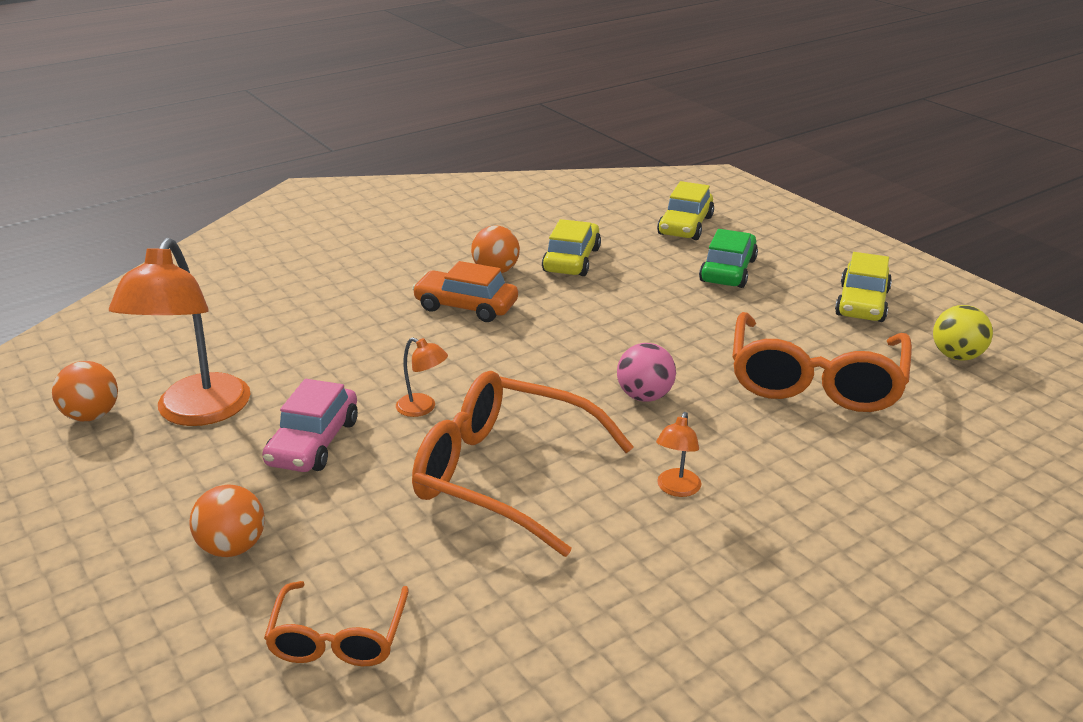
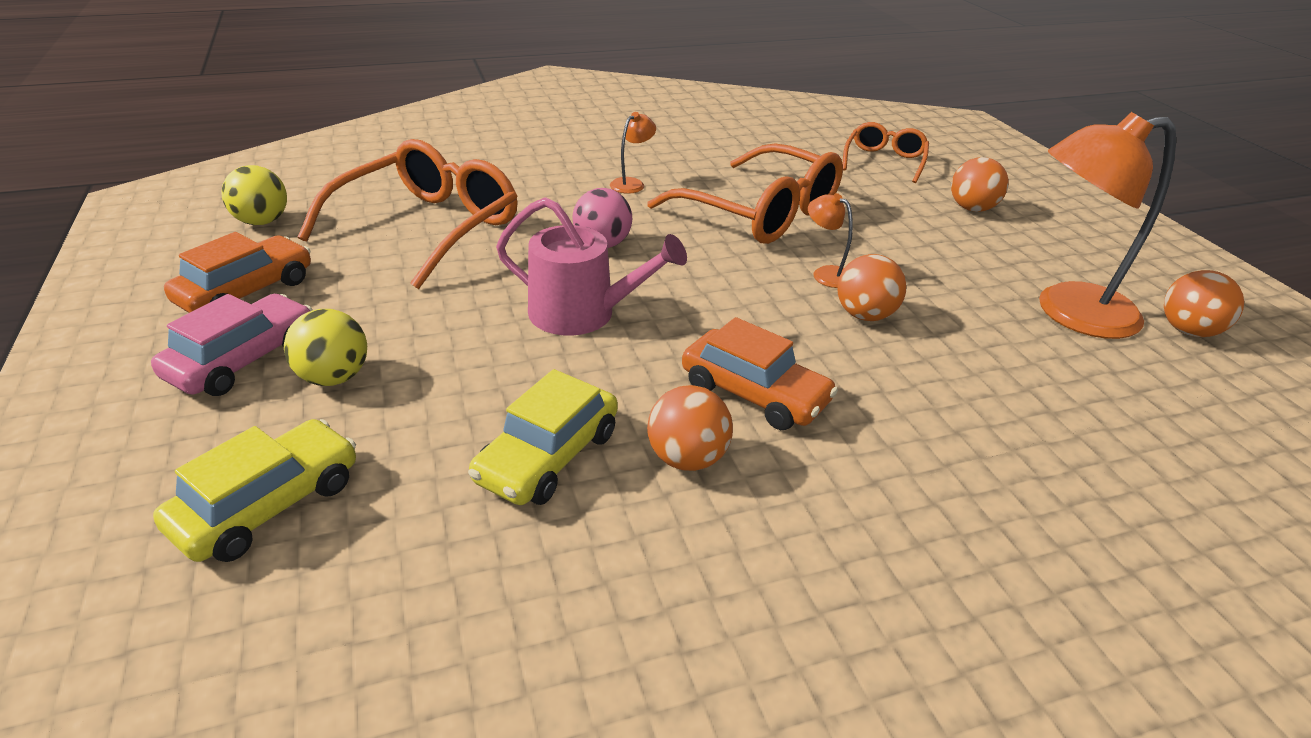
camera: 165 degrees left, 5 degrees up
orange lamp [109,238,250,426] -> orange lamp turned 120 degrees counterclockwise [1039,112,1176,339]
pink car [262,379,358,472] -> pink car moved to [151,294,313,396]
green car [699,229,758,288] -> yellow ball [284,309,367,386]
yellow car [835,252,892,322] -> orange car [164,232,311,313]
none -> pink watering can [496,197,687,336]
none -> orange ball [838,254,907,321]

